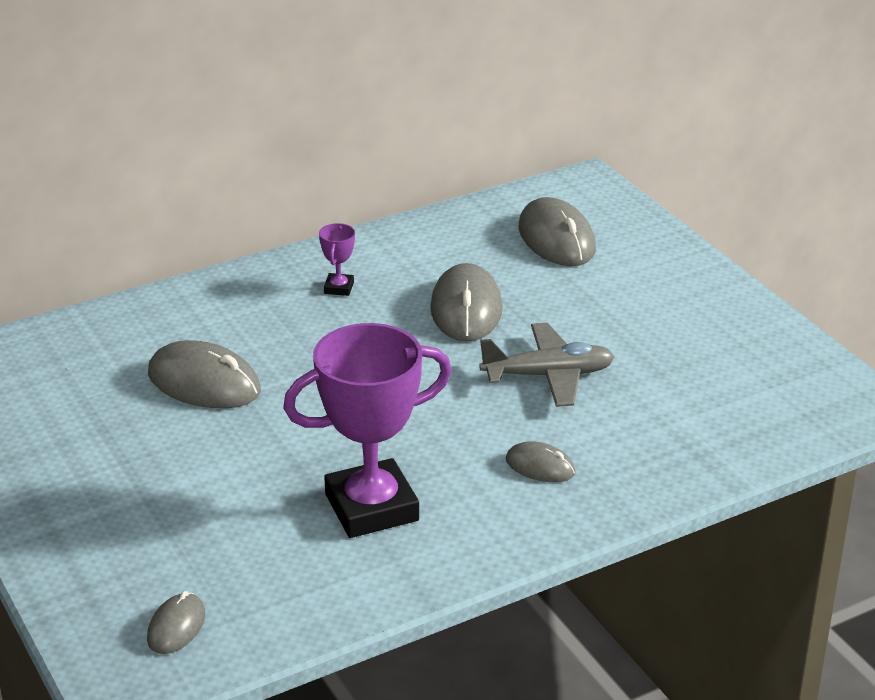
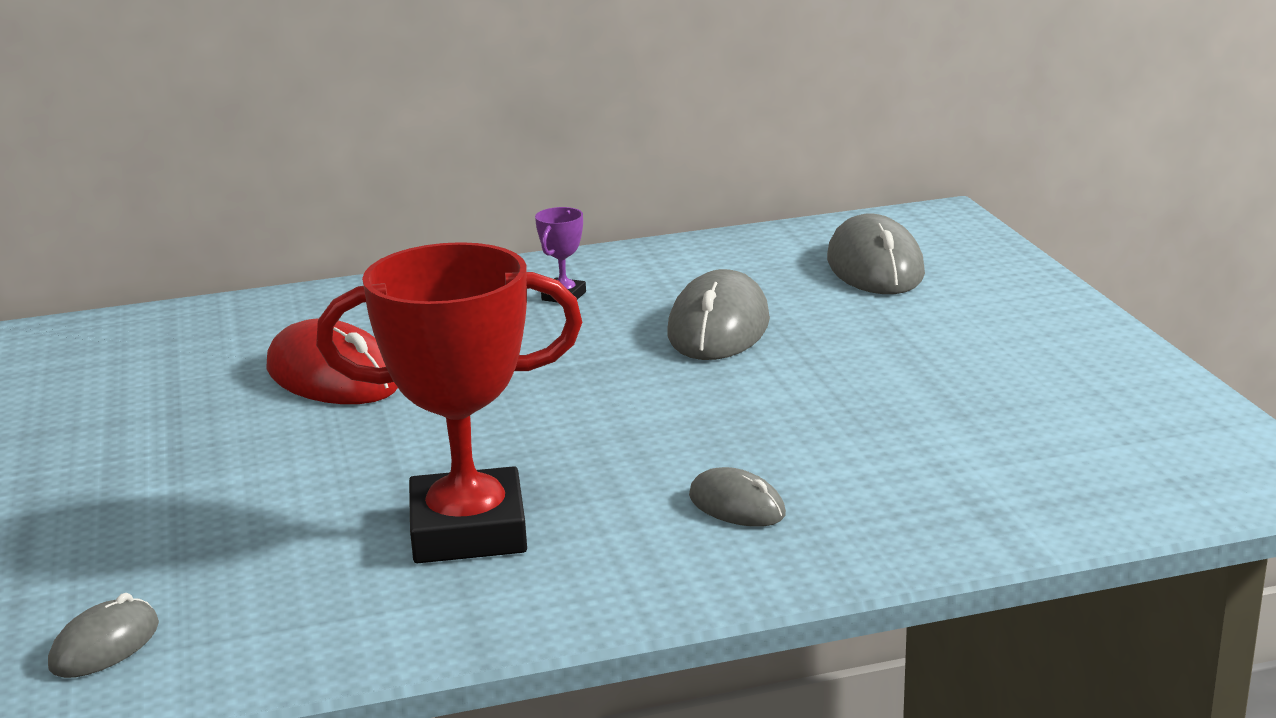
camera: 15 degrees right, 10 degrees down
grey mouse [148,340,261,409] -> red mouse [266,319,398,404]
purple trophy [283,323,452,538] -> red trophy [316,242,582,563]
grey plane [479,323,615,407] -> none

